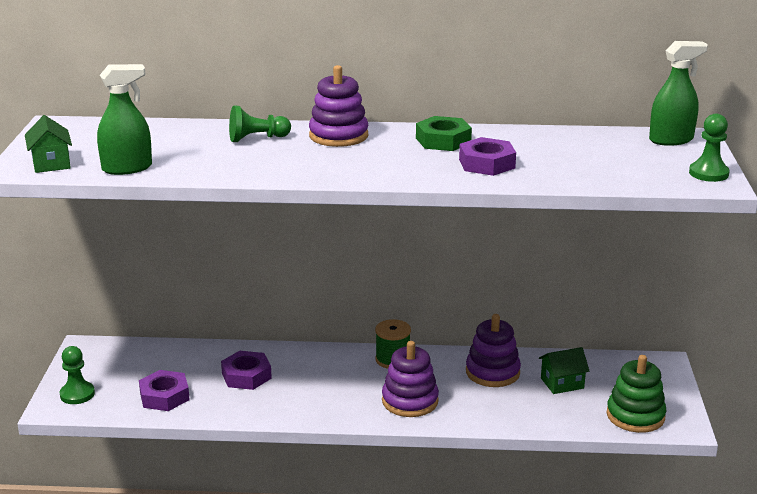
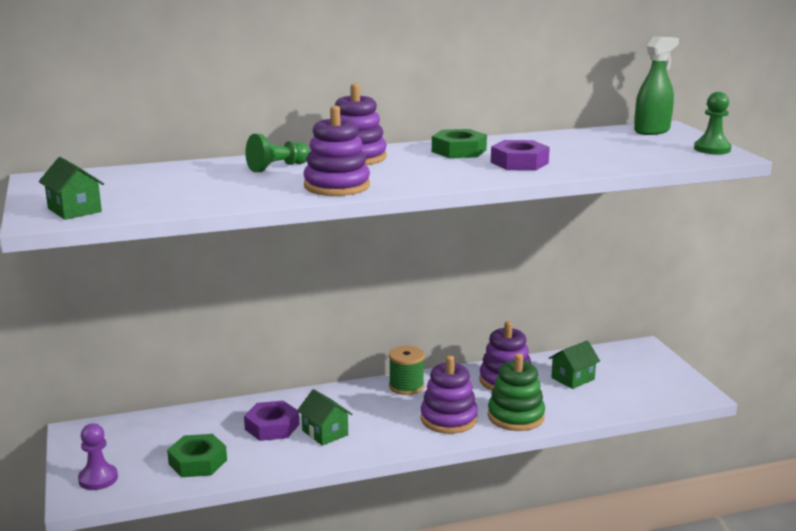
camera: 20 degrees left, 5 degrees down
green pawn [60,346,95,404] -> purple pawn [78,423,118,490]
green spray bottle [97,64,152,175] -> none
purple nut [139,370,190,411] -> green nut [167,434,227,477]
green stacking toy [607,355,666,433] -> green stacking toy moved to [488,353,545,431]
none -> green house [297,389,352,446]
none -> purple stacking toy [303,106,370,196]

